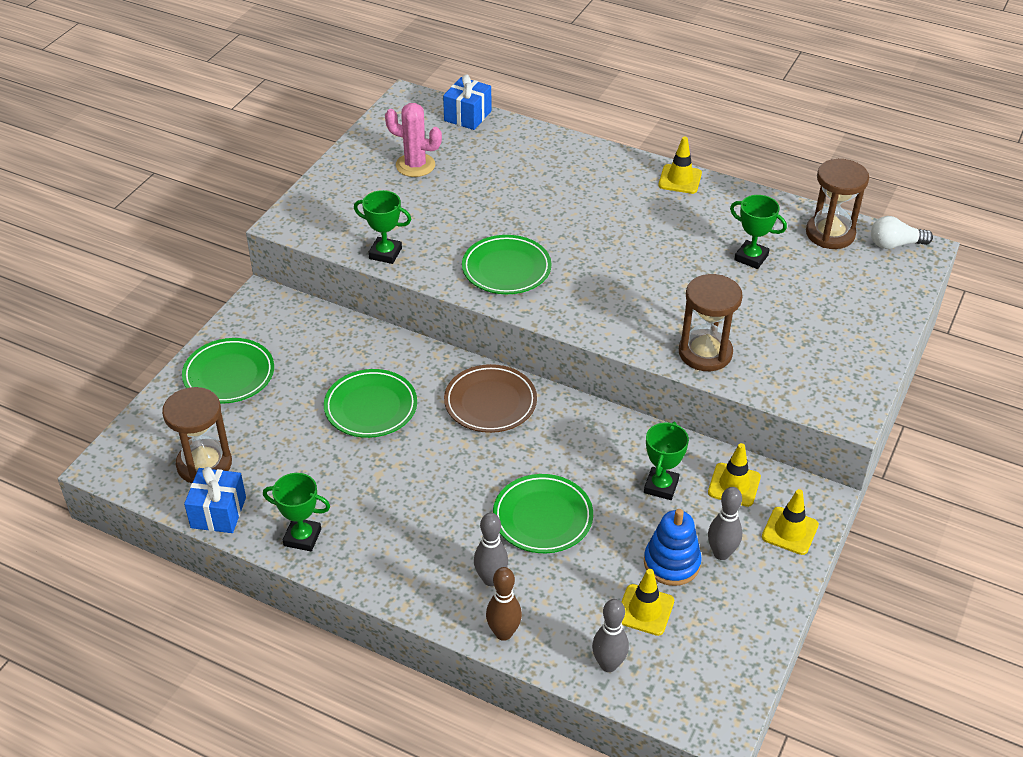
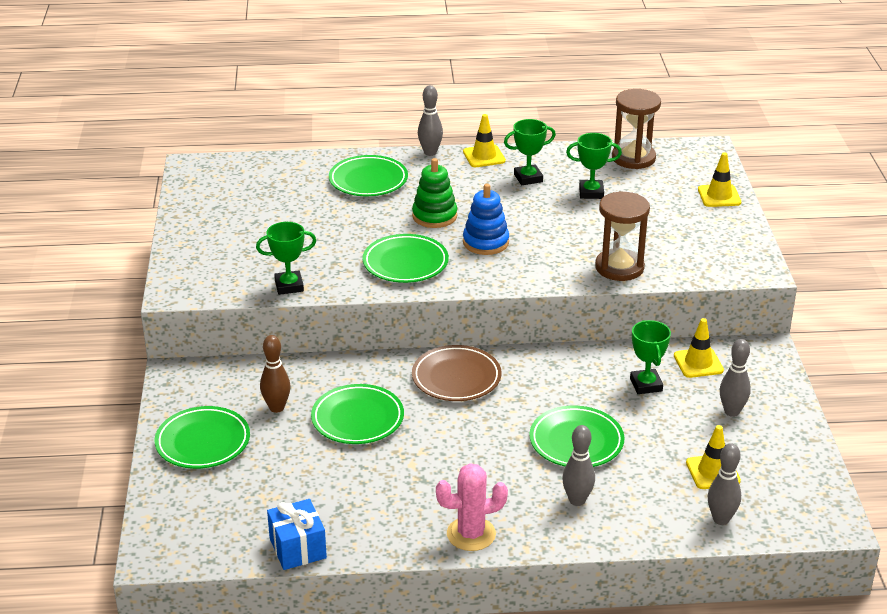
camera: 30 degrees left, 10 degrees down
brown hourglass [162,387,232,483] -> none
green trophy [263,473,330,551] -> green trophy moved to [504,119,556,185]
pink cactus [385,103,442,177] -> pink cactus moved to [436,463,508,551]
blue gift [443,74,491,130] -> none
brown bowling pin [486,567,522,641] -> brown bowling pin moved to [260,335,290,413]
blue stacking toy [644,509,702,586] -> blue stacking toy moved to [463,184,509,255]
yellow traffic cone [762,489,819,555] -> yellow traffic cone moved to [698,153,741,207]
white light bulb [871,216,933,249] -> none
none -> green plate [329,155,408,196]
none -> green stacking toy [412,158,457,228]
none -> grey bowling pin [418,85,443,156]

